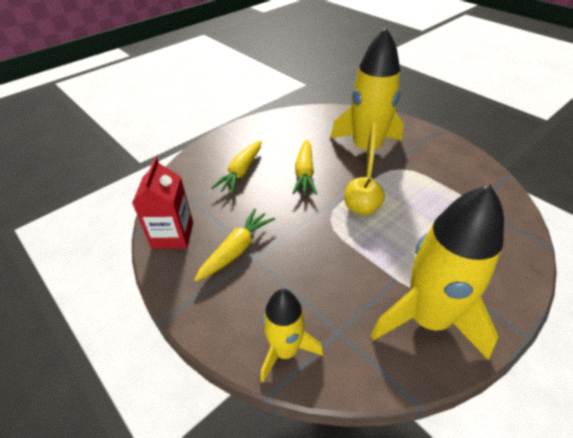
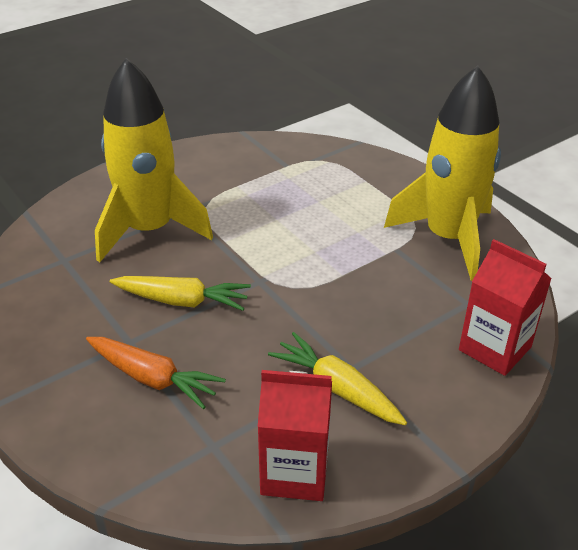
camera: 85 degrees left, 5 degrees down
yellow carrot [211,140,262,194] -> orange carrot [86,337,226,409]
yellow rocket [261,289,323,382] -> red carton [459,239,552,376]
yellow apple [345,177,385,215] -> none

